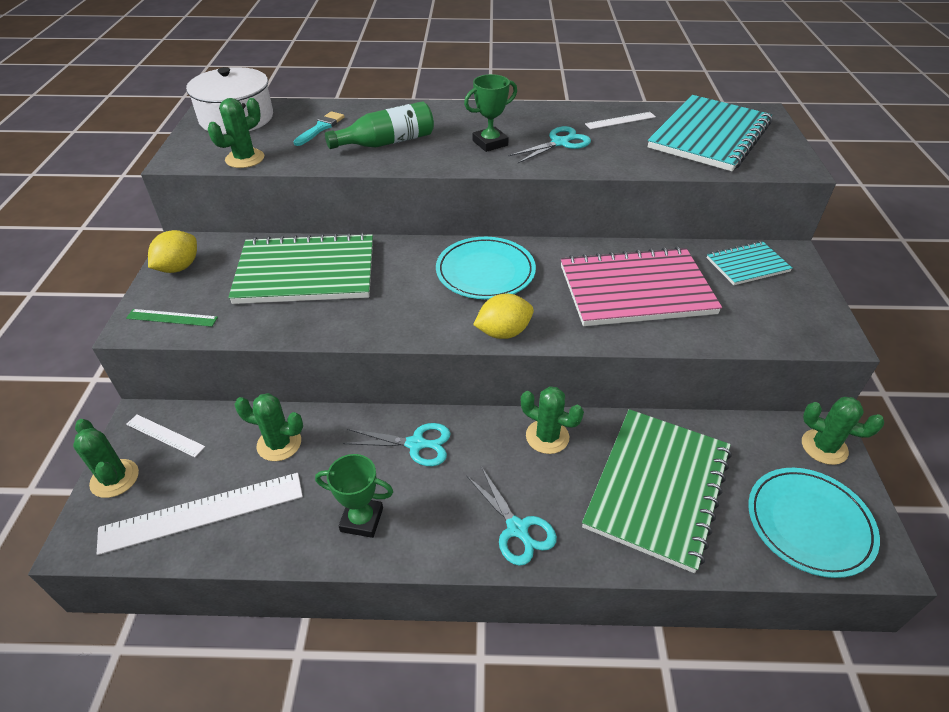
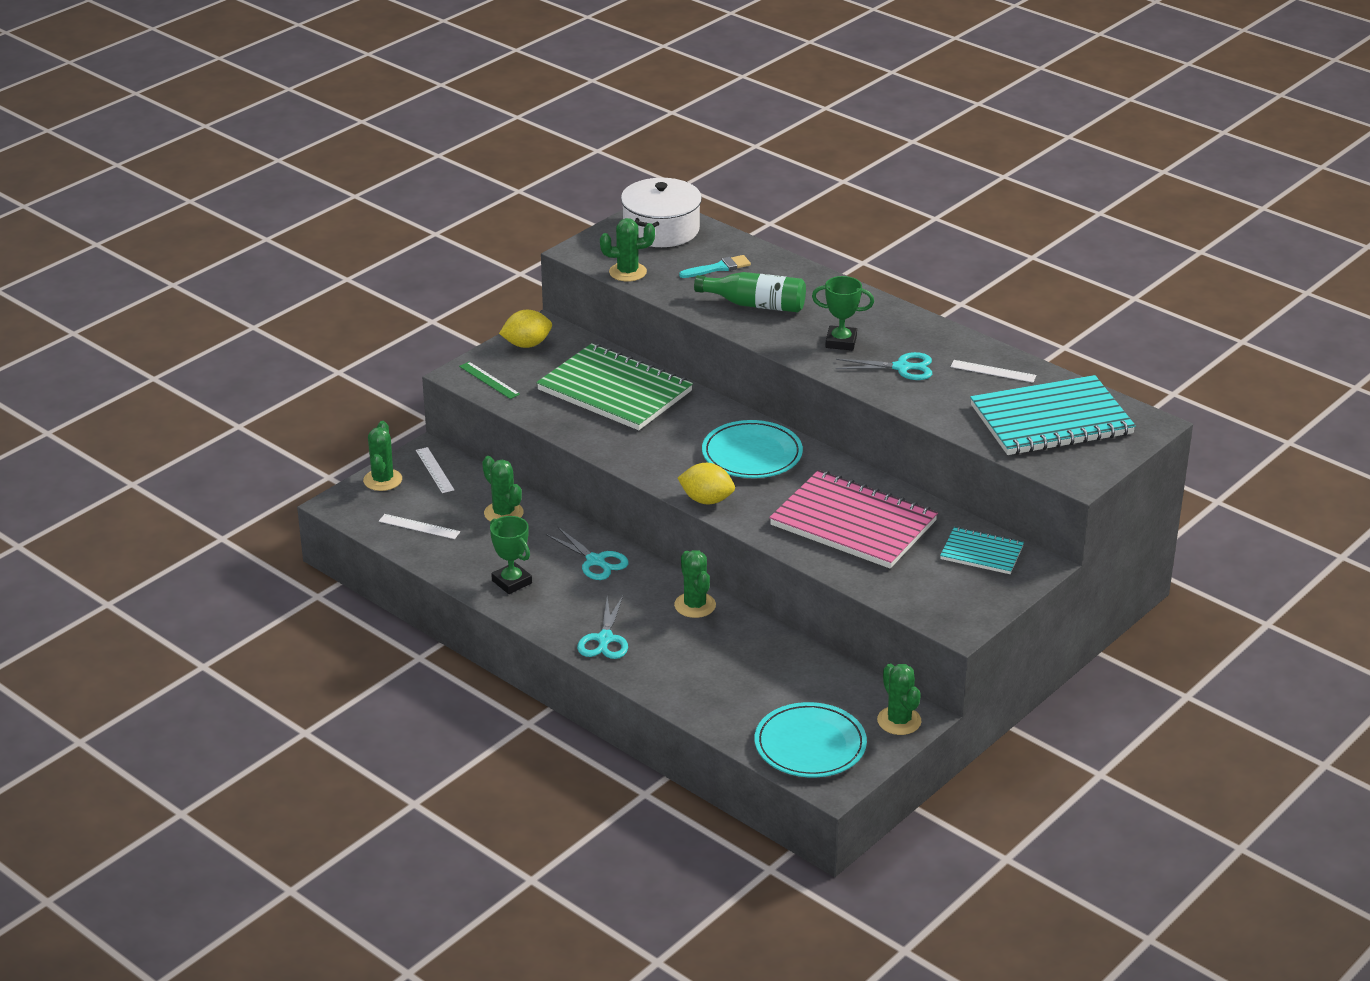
camera: 40 degrees right, 10 degrees down
white ruler [97,473,303,555] -> white ruler [379,514,460,539], size x0.52
green notebook [582,409,732,573] -> none

